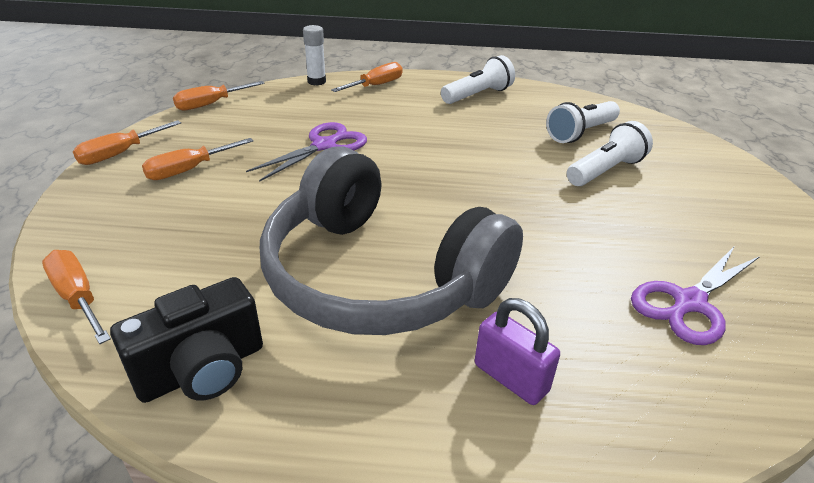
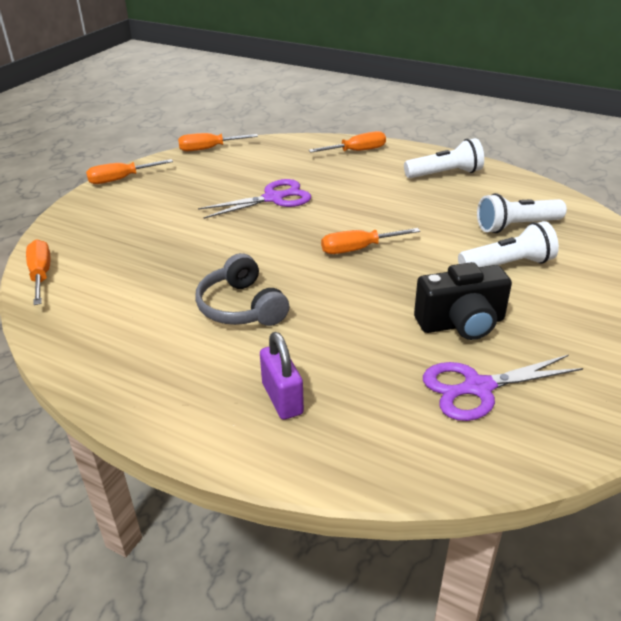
camera: 25 degrees right, 0 degrees up
black camera [110,277,263,403] -> black camera moved to [414,262,512,340]
orange screwdriver [142,138,254,180] -> orange screwdriver moved to [321,228,420,254]
grey headphones [260,147,523,335] -> grey headphones [195,253,289,326], size x0.49
white glue stick [303,25,326,86] -> none

